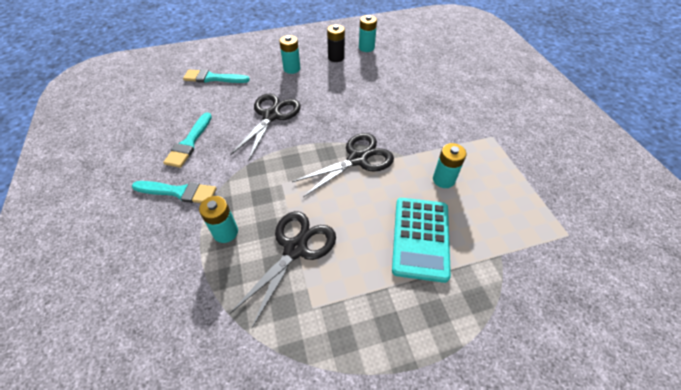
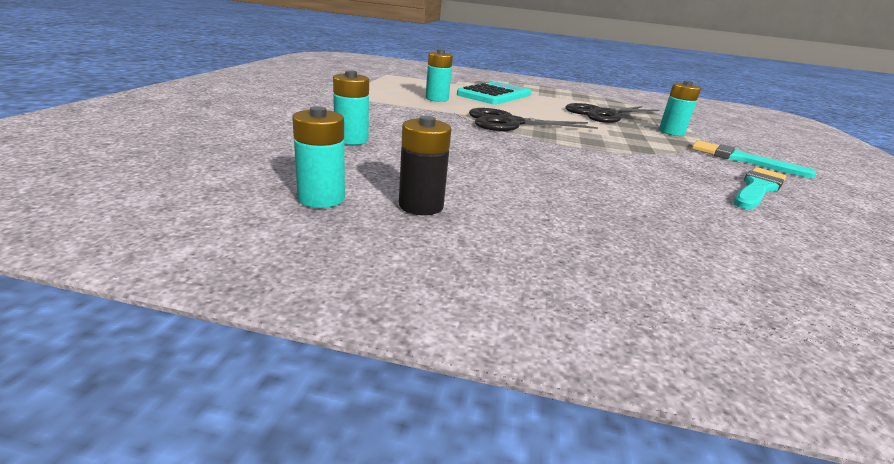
camera: 155 degrees left, 25 degrees down
turquoise brush [183,69,250,83] -> none
black scissors [230,94,301,162] -> none
turquoise battery [279,35,300,74] -> turquoise battery moved to [333,70,369,145]

